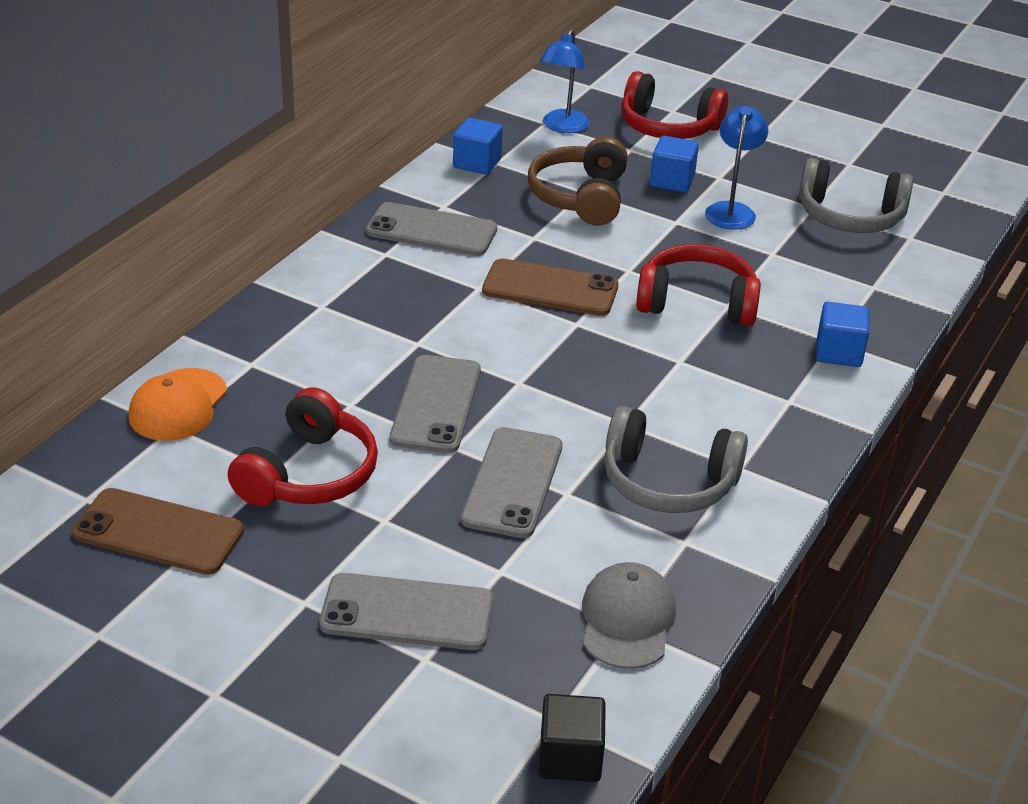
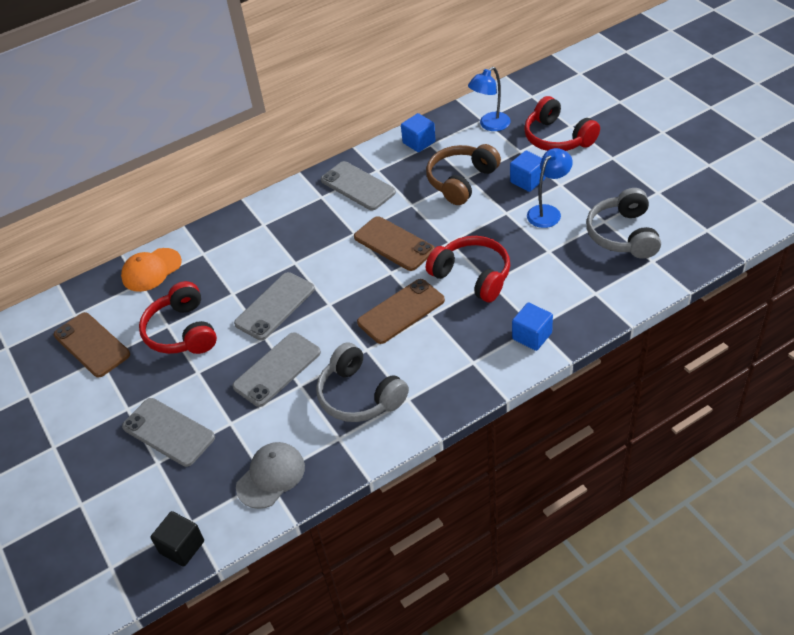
camera: 35 degrees right, 10 degrees up
red headphones [228,387,378,506] -> red headphones turned 105 degrees clockwise [139,281,217,354]
grey headphones [799,158,914,233] -> grey headphones turned 45 degrees clockwise [586,188,661,259]
none -> brown phone [357,279,445,344]

